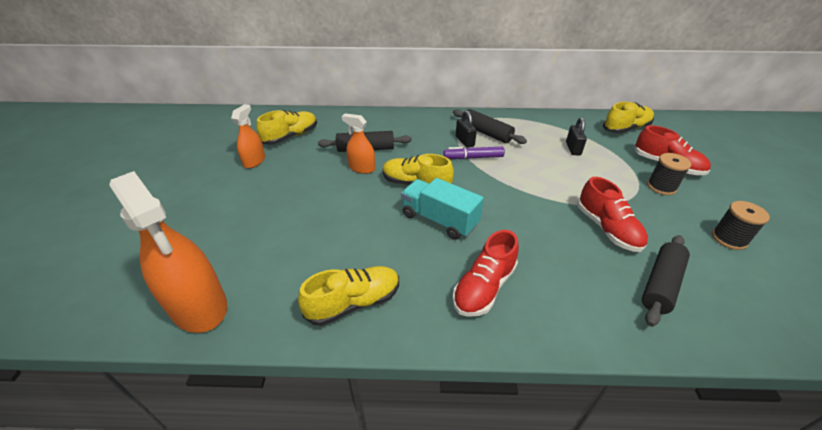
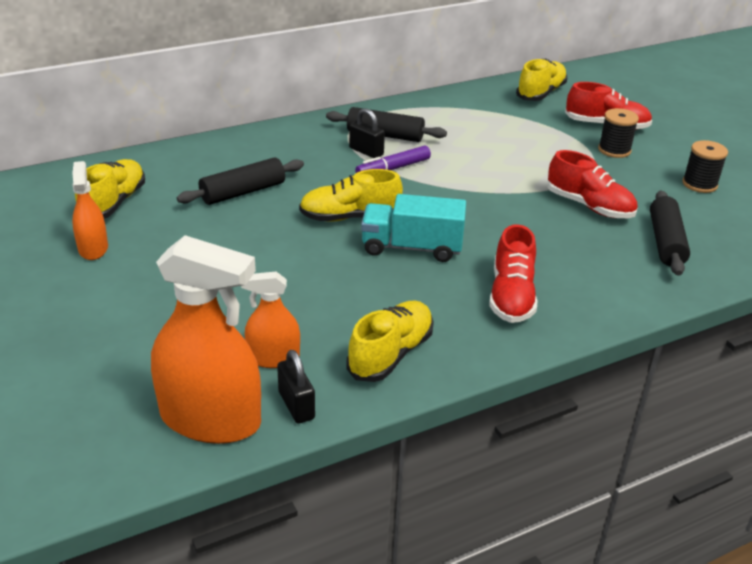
camera: 30 degrees left, 5 degrees down
orange spray bottle [342,113,375,174] -> orange spray bottle moved to [241,271,300,368]
black padlock [566,117,587,155] -> black padlock moved to [277,350,315,424]

